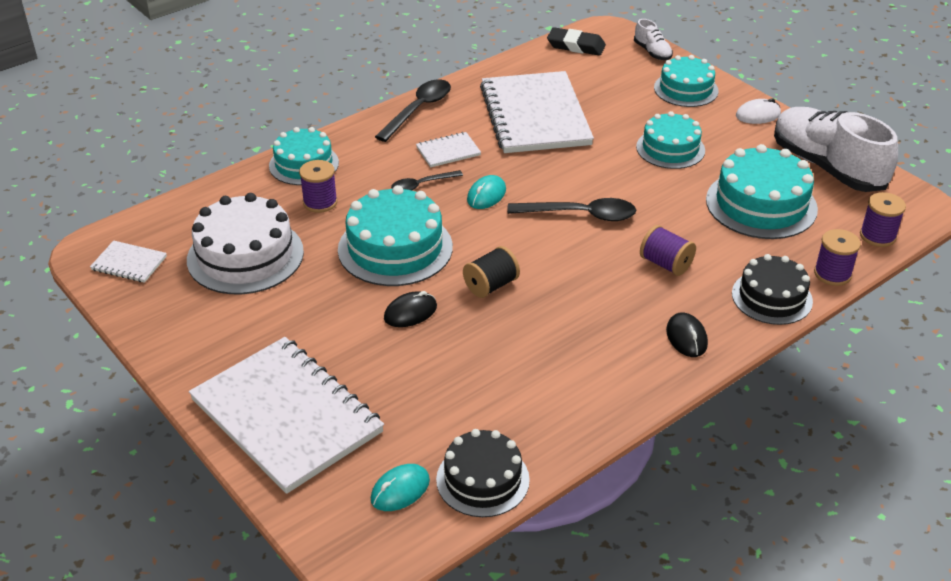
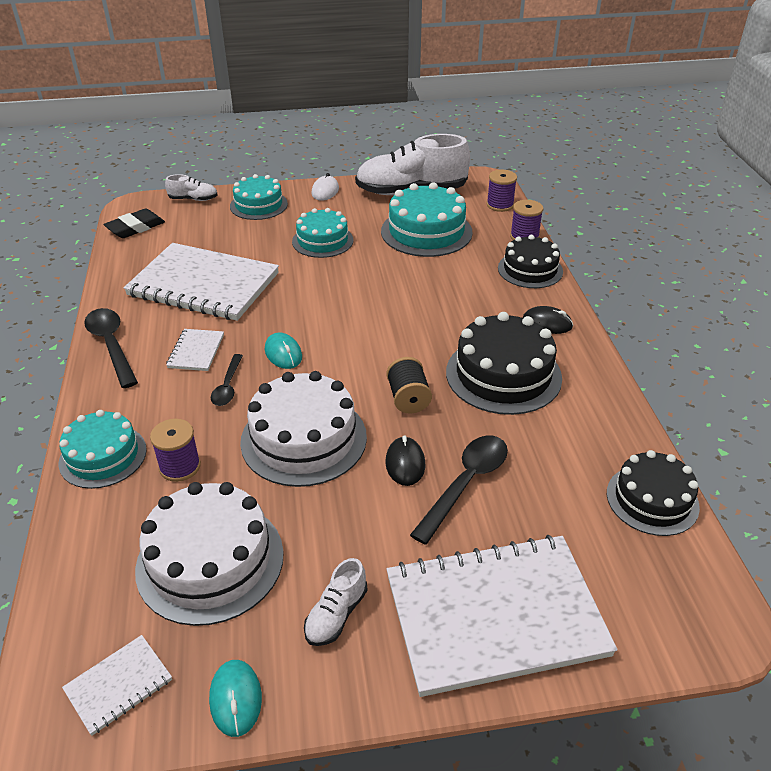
camera: 60 degrees left, 0 degrees up
turquoise cake [338,185,453,286] -> white cake [240,371,367,487]
turquoise mouse [371,464,430,511] -> turquoise mouse moved to [209,660,262,737]
black spoon [507,198,636,221] -> black spoon moved to [410,436,508,545]
purple spool [640,225,696,276] -> none
none -> white shoe [304,558,367,646]
none -> black cake [446,312,562,415]

